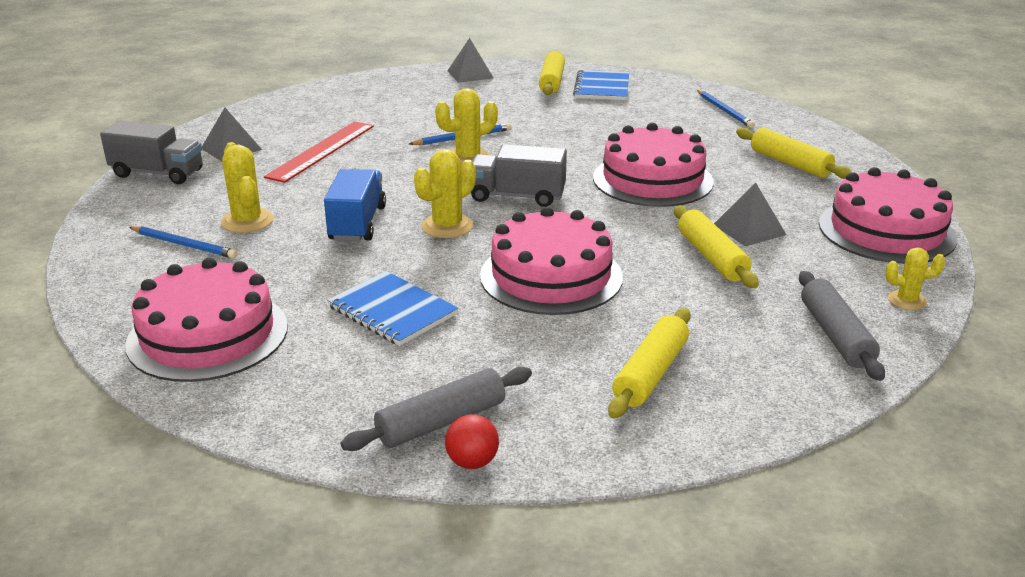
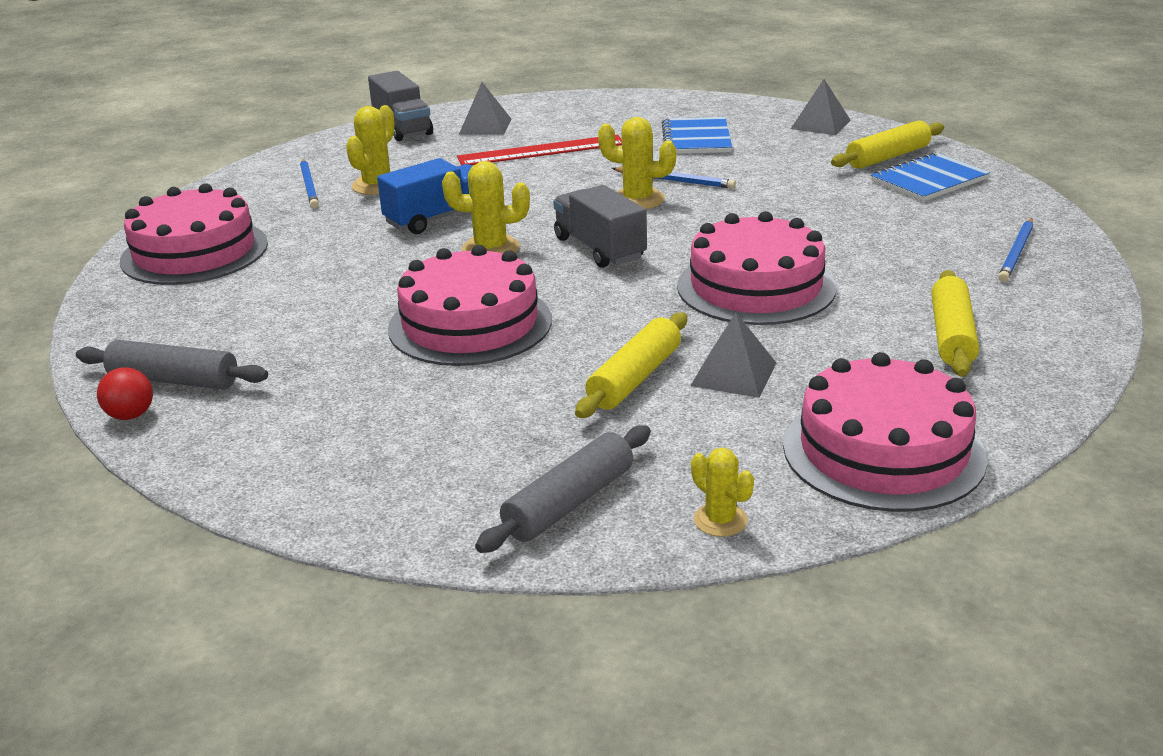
camera: 50 degrees right, 0 degrees up
blue notebook [327,271,458,346] -> blue notebook moved to [662,117,732,154]
yellow rolling pin [608,308,691,418] -> none

